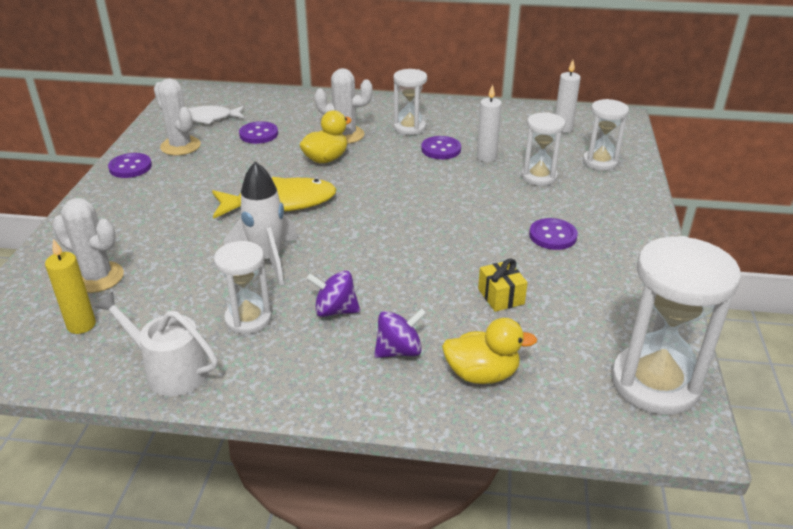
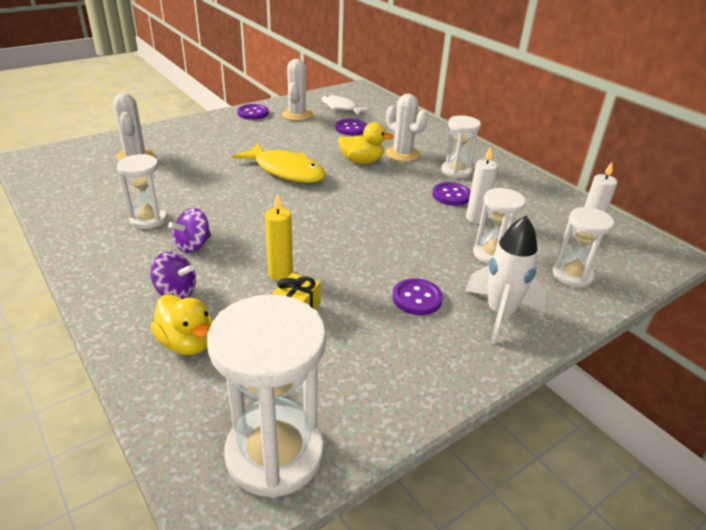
camera: 45 degrees right, 0 degrees up
yellow candle [45,239,96,334] -> yellow candle moved to [265,194,293,281]
white watering can [95,292,218,396] -> none
white rocket [224,161,298,285] -> white rocket moved to [465,216,547,344]
purple spinning top [306,271,360,317] -> purple spinning top turned 105 degrees counterclockwise [168,208,211,253]

